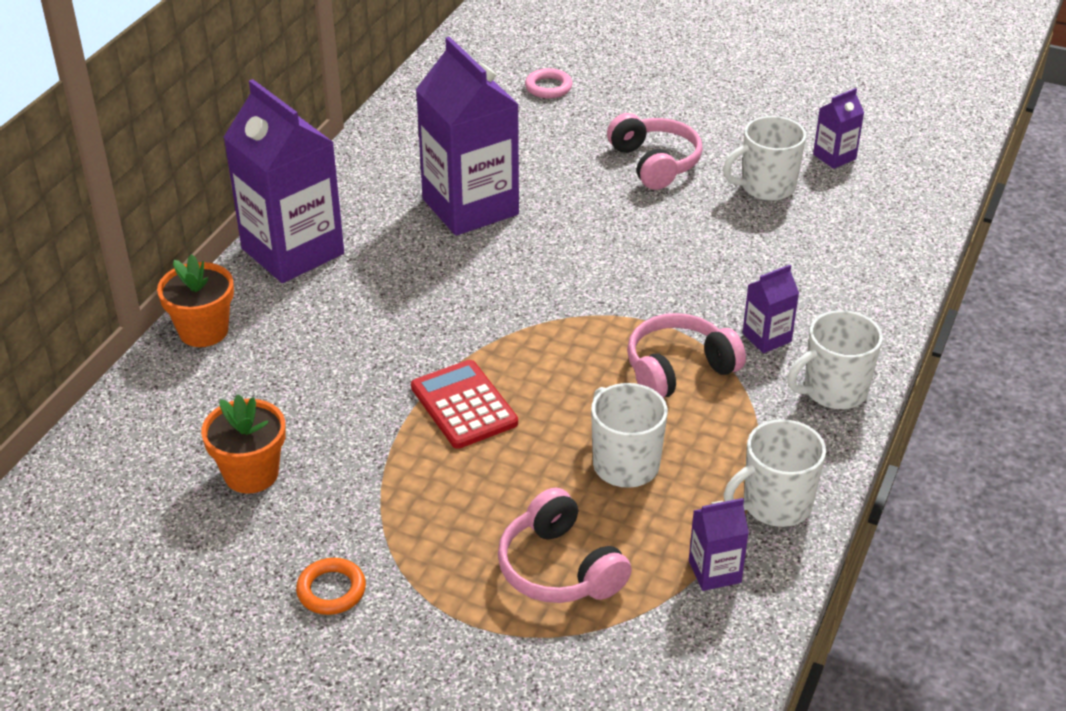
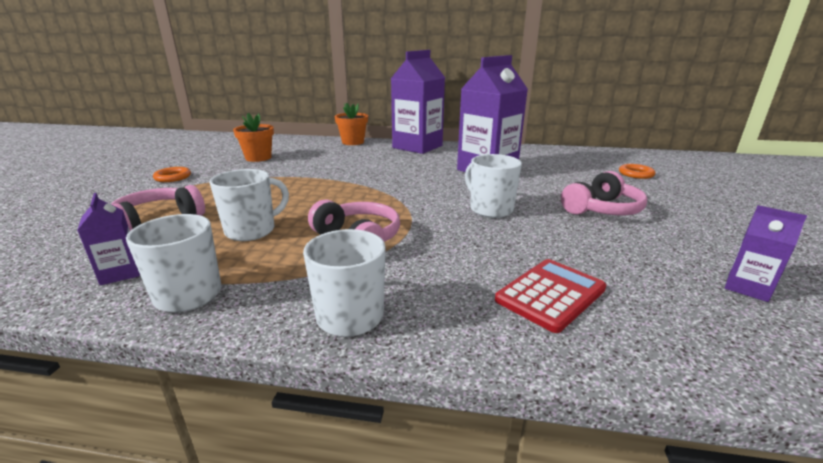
camera: 75 degrees right, 15 degrees down
red calculator [411,360,518,449] -> red calculator moved to [495,259,606,333]
pink ring [525,68,572,98] -> orange ring [619,164,655,179]
white mug [723,116,806,201] -> white mug moved to [465,154,522,218]
purple carton [743,265,799,353] -> none

